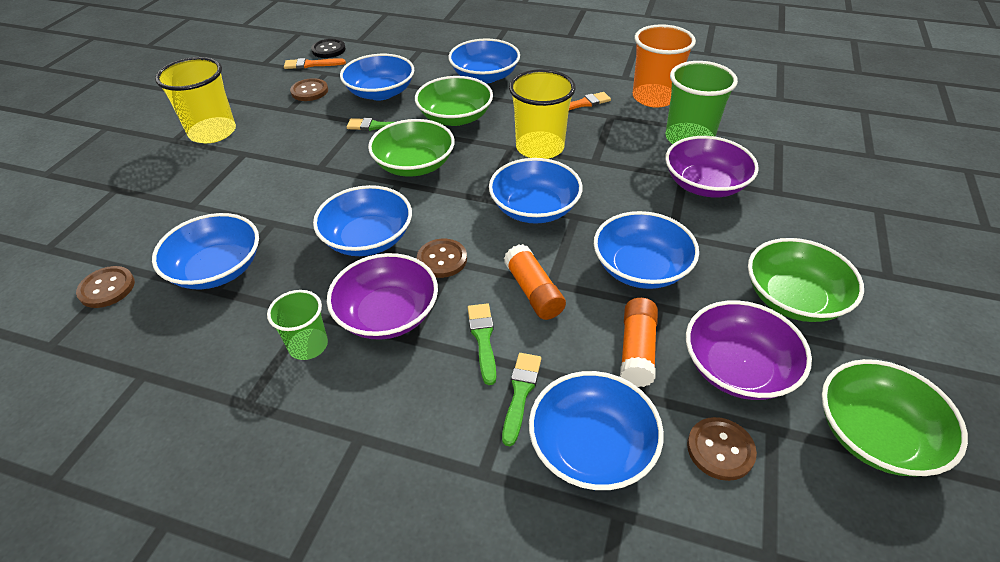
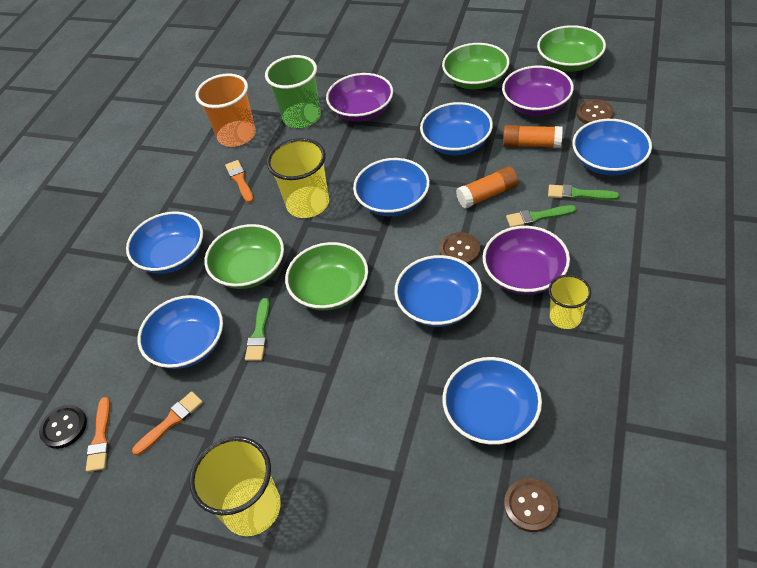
camera: 85 degrees left, 5 degrees up
green cup [267,290,328,360] -> yellow cup [548,275,591,329]
brown button [290,78,328,101] -> orange brush [132,391,203,455]

